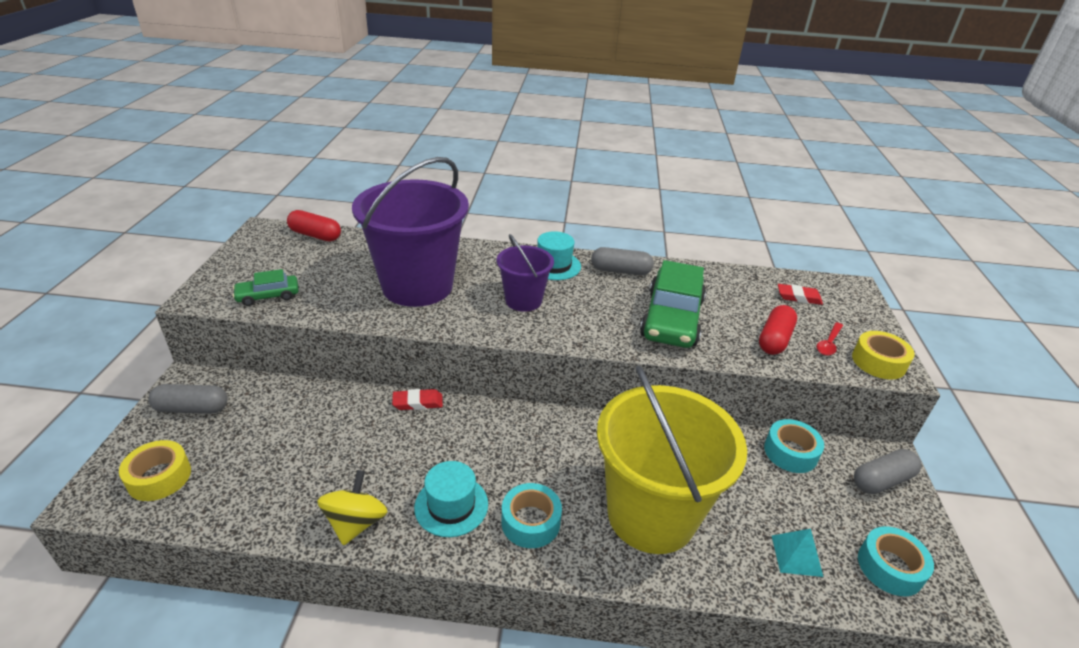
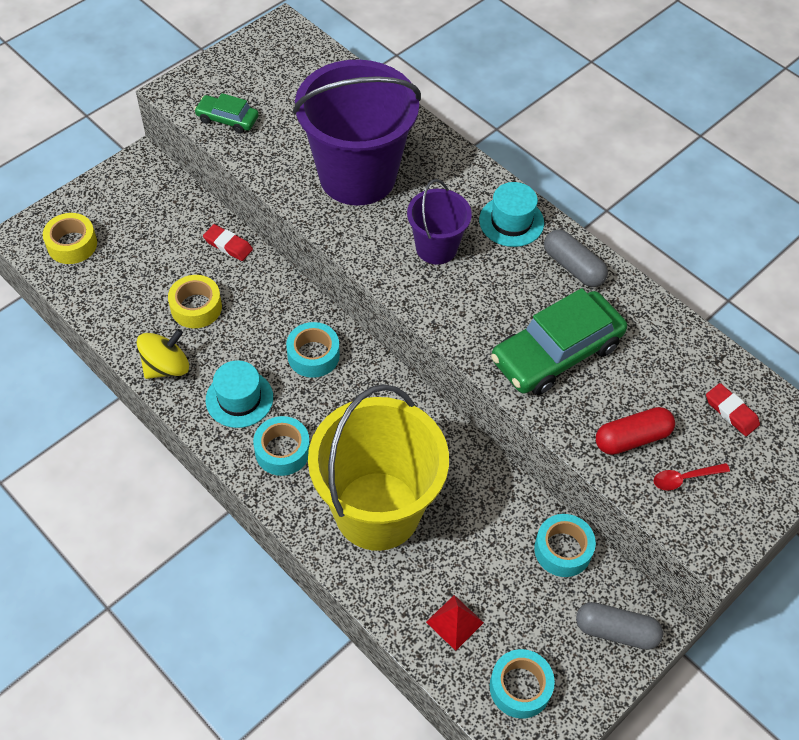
camera: 40 degrees right, 20 degrees up
grey capsule [148,384,228,414] -> none
red capsule [287,210,341,241] -> none
red eraser [392,389,443,410] -> red eraser moved to [203,224,253,261]
turquoise pyramid [772,529,823,577] -> red pyramid [426,595,484,651]
yellow tape [852,331,914,380] -> yellow tape moved to [168,275,222,328]
none -> turquoise tape [286,322,340,378]

